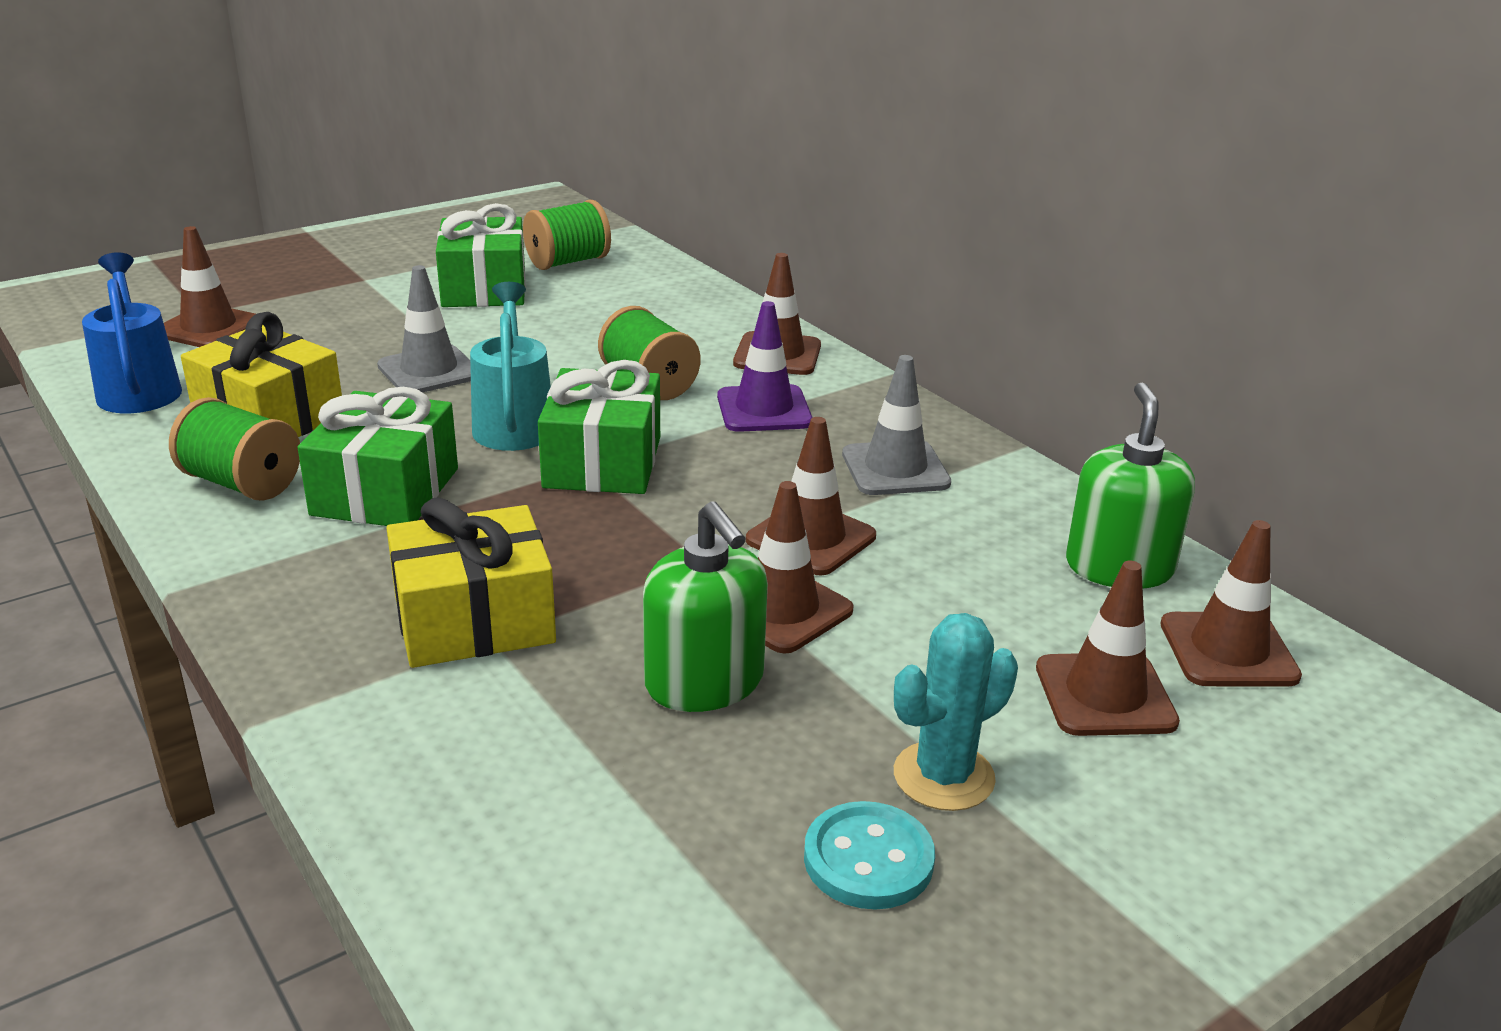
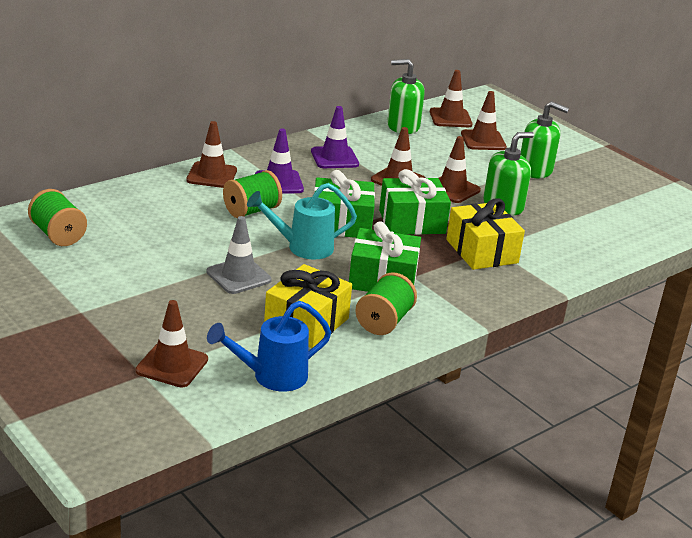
camera: 95 degrees left, 0 degrees up
green gift [436,203,526,307] -> green gift moved to [379,169,451,235]
turquoise button [804,801,935,910] -> none
grey traffic cone [842,355,951,495] -> purple traffic cone [311,106,359,168]
turquoise cactus [894,613,1018,811] -> green soap dispenser [521,101,569,178]

